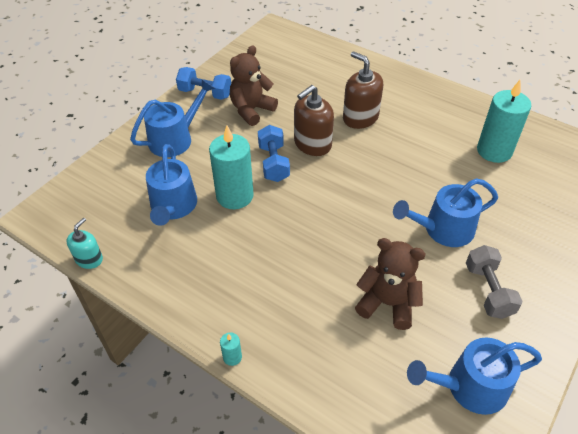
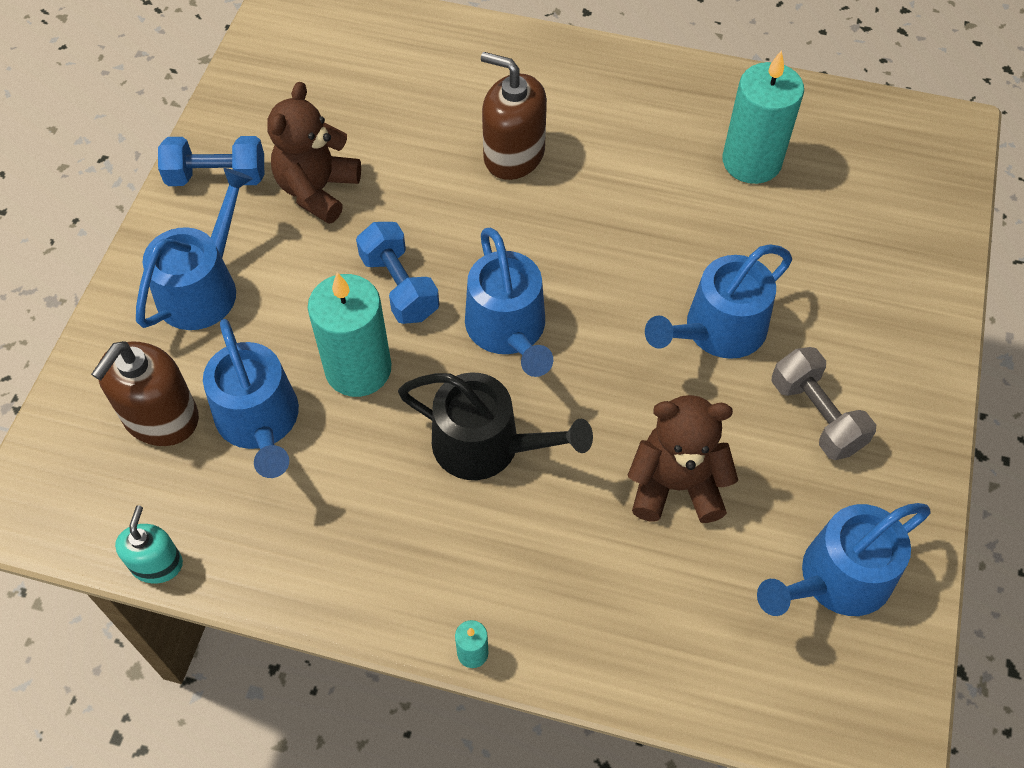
camera: 20 degrees left, 10 degrees up
brown soap dispenser [294,85,334,156] -> brown soap dispenser moved to [91,341,199,446]
none -> black watering can [398,372,593,480]
none -> blue watering can [465,228,553,377]

